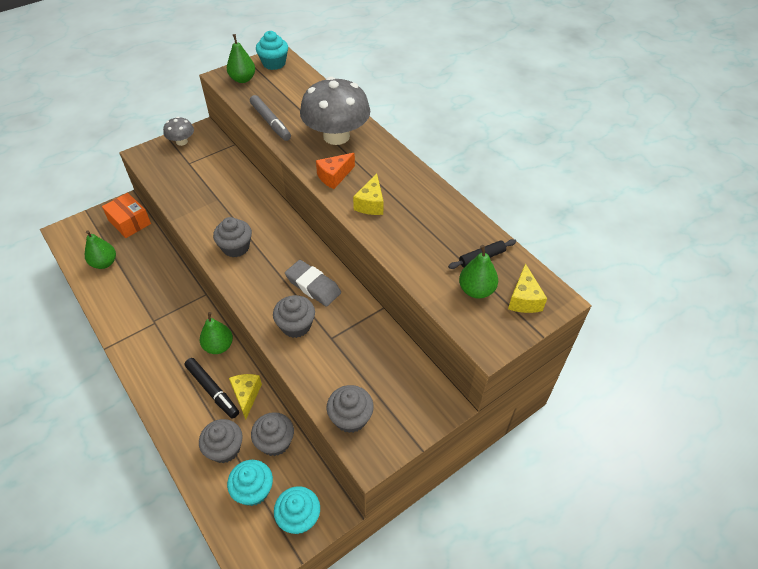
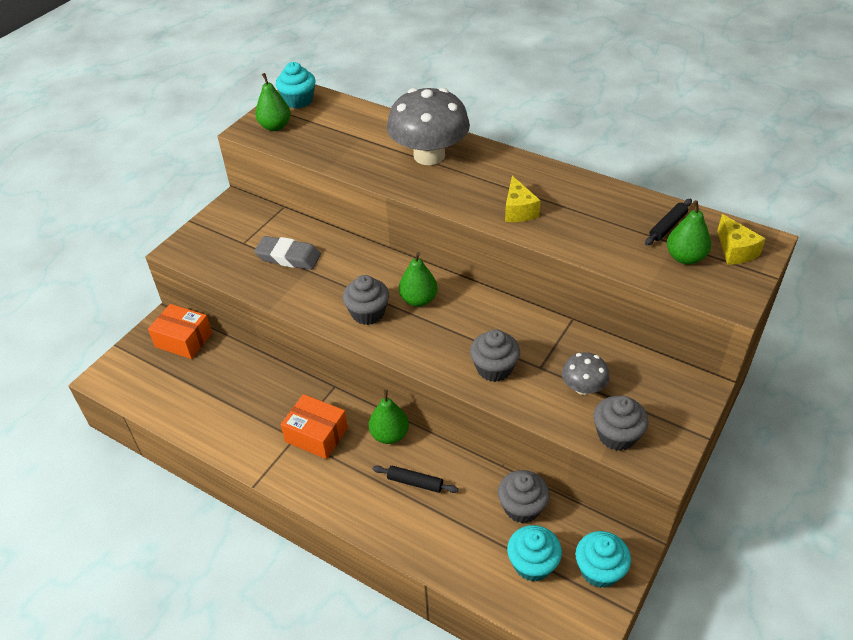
camera: 20 degrees left, 5 degrees down
green pear [85,230,116,269] -> green pear moved to [399,252,438,307]
grey mushroom [163,117,194,146] -> grey mushroom moved to [562,352,609,395]
black marker [184,358,239,419] -> black rolling pin [373,465,458,493]
grey cupcake [199,419,243,463] -> none
yellow cheese [229,374,262,420] -> none
grey marker [250,95,291,141] -> none
grey eraser [285,260,341,306] -> grey eraser moved to [254,236,321,270]
orange cheese [316,153,355,189] -> none
none -> orange box [281,394,348,459]

